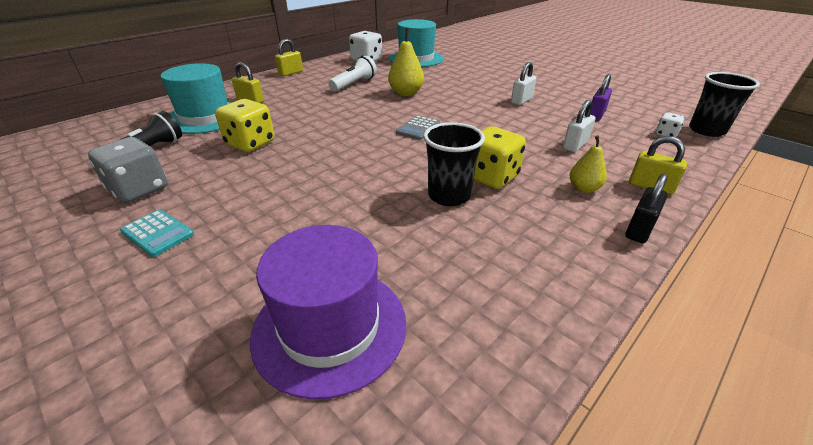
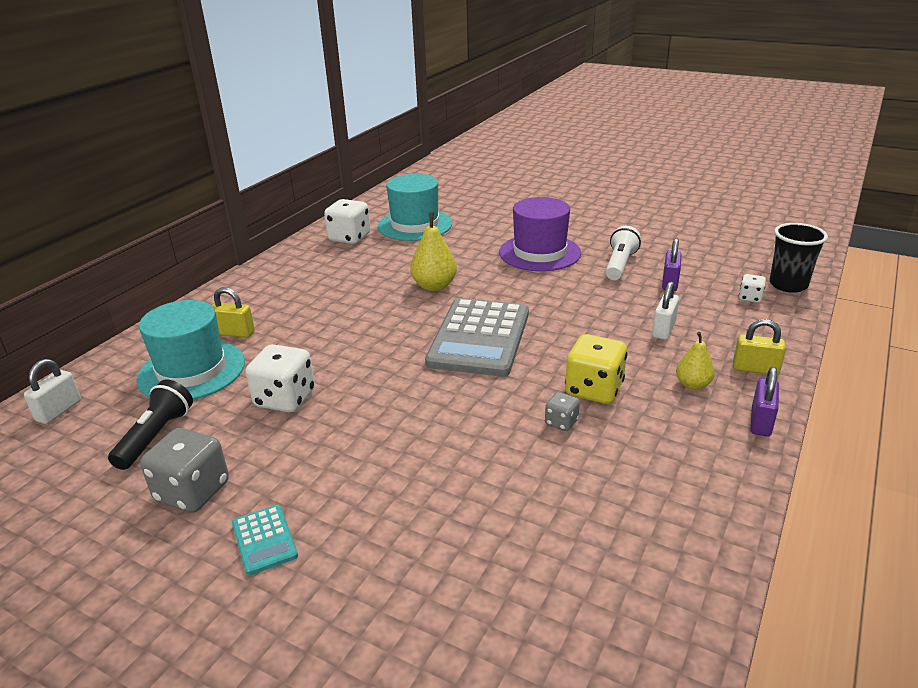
camera: 15 degrees left, 5 degrees down
turquoise calculator [120,210,194,257] -> turquoise calculator turned 45 degrees clockwise [232,505,298,575]
yellow dice [215,99,275,152] -> white dice [246,344,315,413]
purple hat [250,225,406,400] -> purple hat moved to [499,197,581,271]
yellow padlock [275,39,303,76] -> none
white flashlight [329,56,377,92] -> white flashlight moved to [605,226,641,280]
grey calculator [396,115,440,140] -> grey calculator [425,298,529,377], size x2.28
black cup [423,122,485,206] -> grey dice [545,392,580,431]
white padlock [511,62,536,105] -> white padlock moved to [24,359,81,424]
black padlock [625,174,668,243] -> purple padlock [750,367,779,437]

